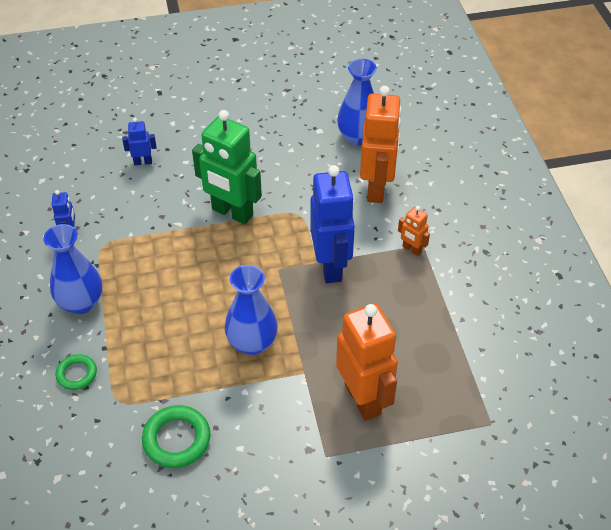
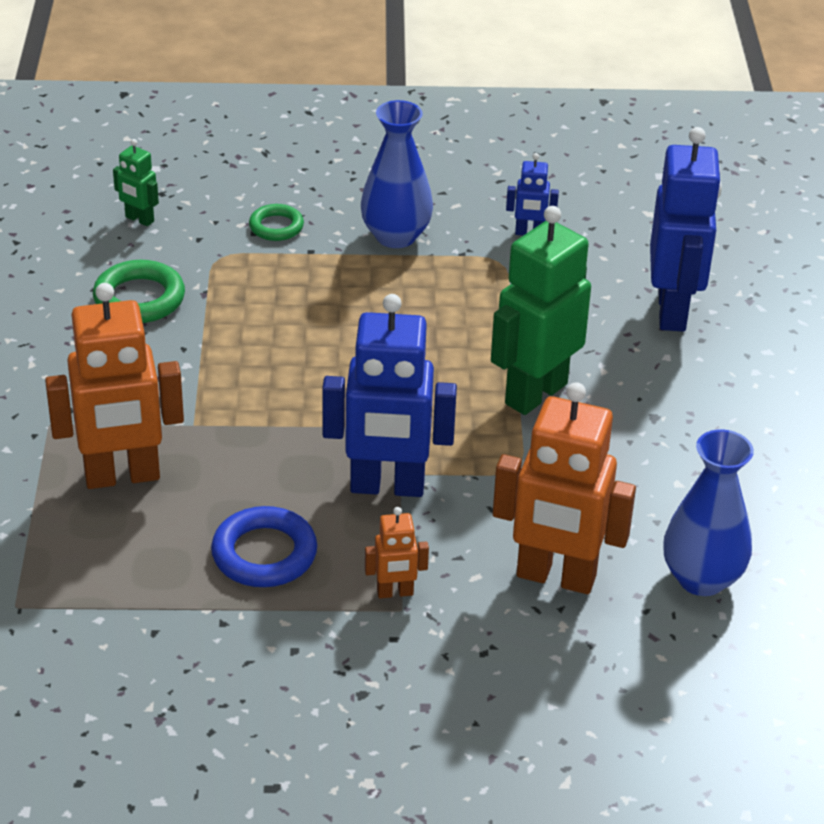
camera: 100 degrees right, 10 degrees down
blue robot [122,118,156,165] -> blue robot [650,127,722,332], size x2.17
blue vase [225,265,278,355] -> none
orange robot [398,206,430,256] -> orange robot turned 150 degrees counterclockwise [365,507,429,598]
none -> green robot [113,139,159,226]
none -> blue ring [211,506,317,587]

